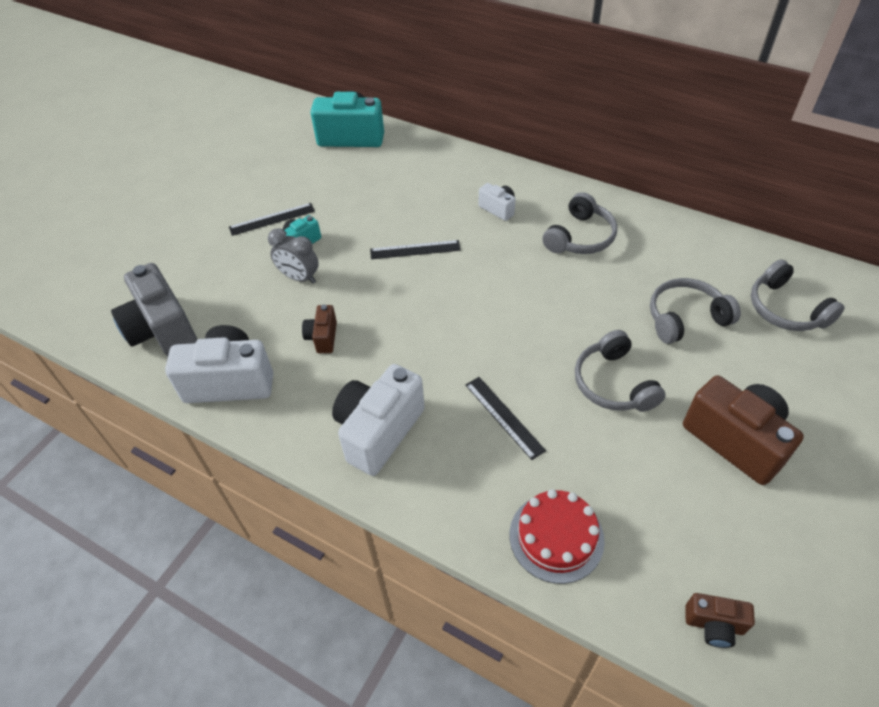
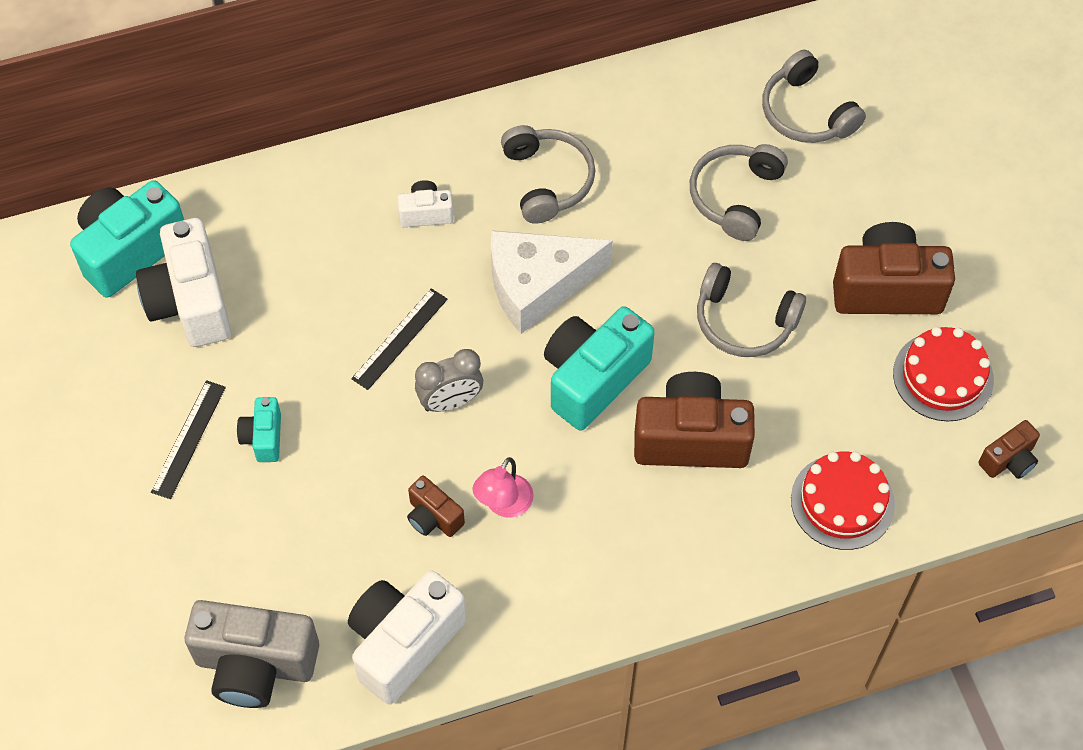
camera: 50 degrees left, 10 degrees up
grey clock [268,228,319,284] -> grey clock moved to [415,349,483,412]
white camera [332,364,425,476] -> white camera moved to [136,218,231,347]
black ruler [465,377,546,460] -> brown camera [634,372,755,468]
grey headphones [751,259,845,331] -> grey headphones turned 45 degrees clockwise [762,50,866,143]
none -> pink lamp [472,457,534,518]
none -> white cheese [491,230,613,334]
none -> turquoise camera [544,306,655,431]
none -> red cake [893,327,994,422]

